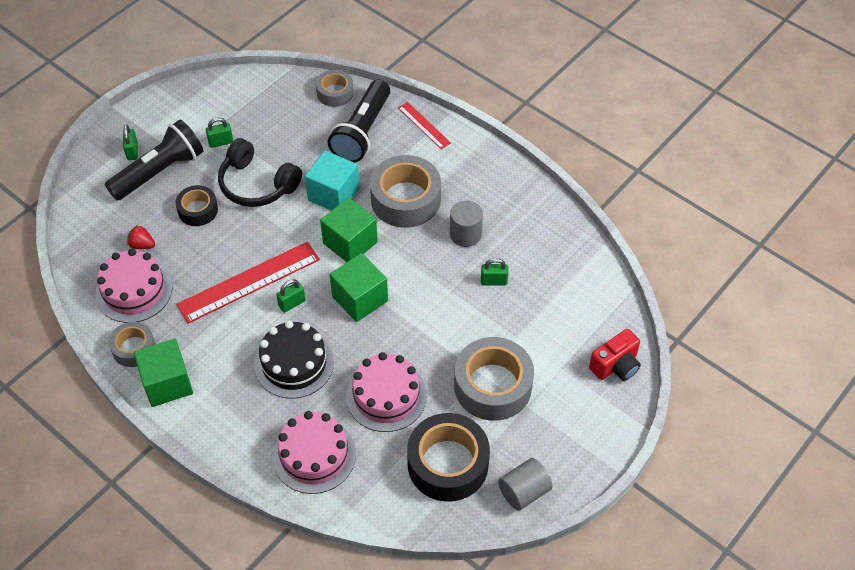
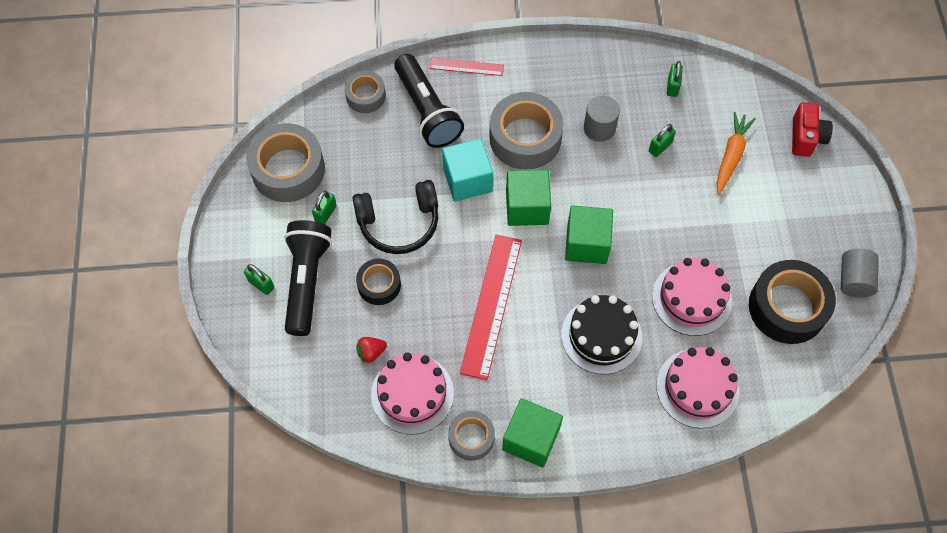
camera: 45 degrees left, 10 degrees up
green padlock [276,279,306,313] -> green padlock moved to [667,61,683,97]
grey tape [454,337,534,421] -> grey tape moved to [246,123,325,202]
none -> orange carrot [716,112,756,195]

